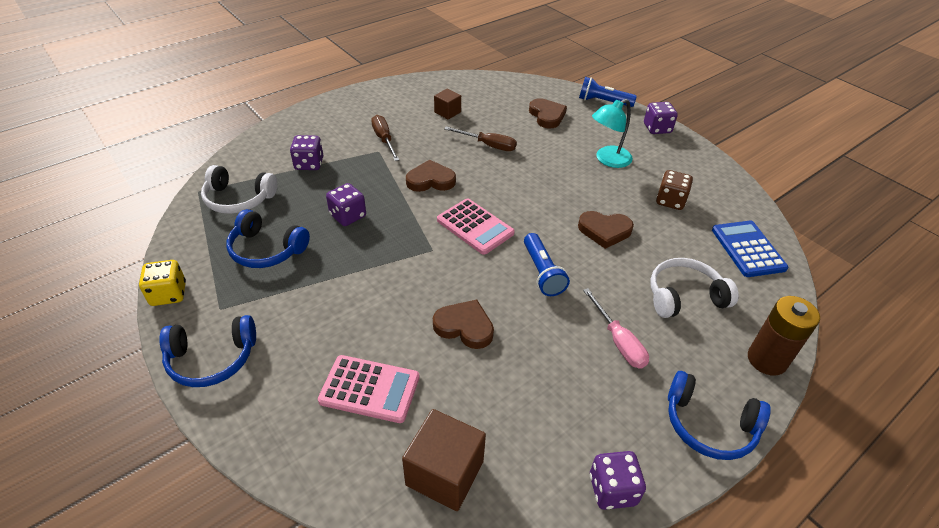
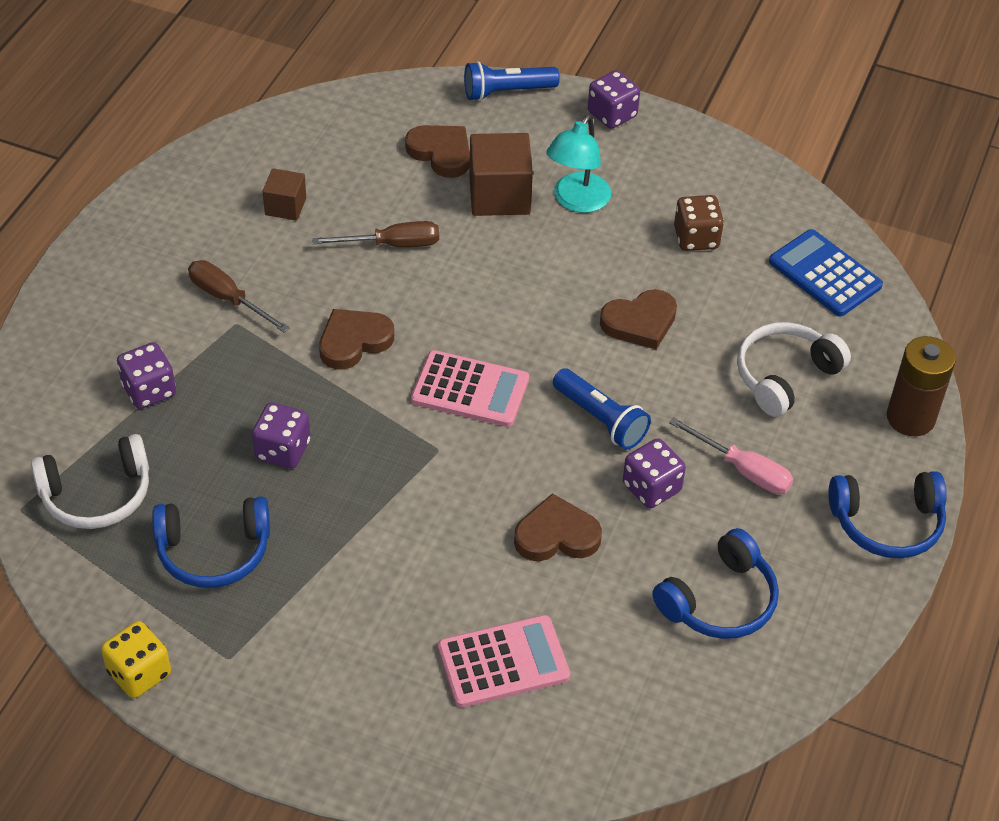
camera: 30 degrees left, 5 degrees up
blue headphones [159,315,256,387] -> blue headphones moved to [653,528,779,639]
brown cube [402,409,486,511] -> brown cube moved to [469,133,533,216]
purple dice [590,451,646,510] -> purple dice moved to [623,438,686,508]

